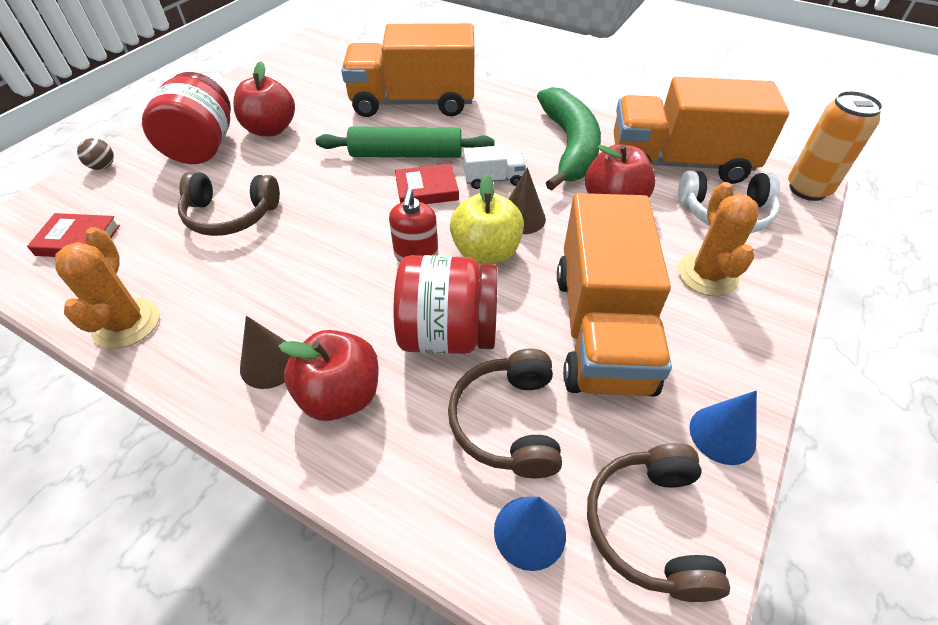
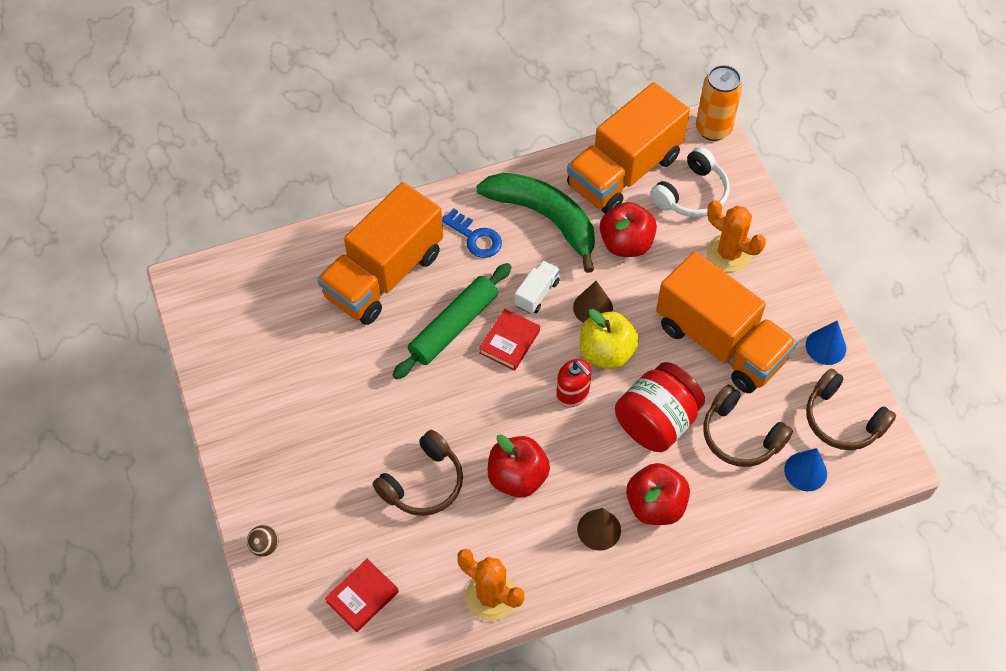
camera: 50 degrees left, 10 degrees up
red jar [142,72,231,164] -> none
red apple [233,61,295,136] -> red apple moved to [488,434,550,498]
none -> blue key [442,208,502,258]

